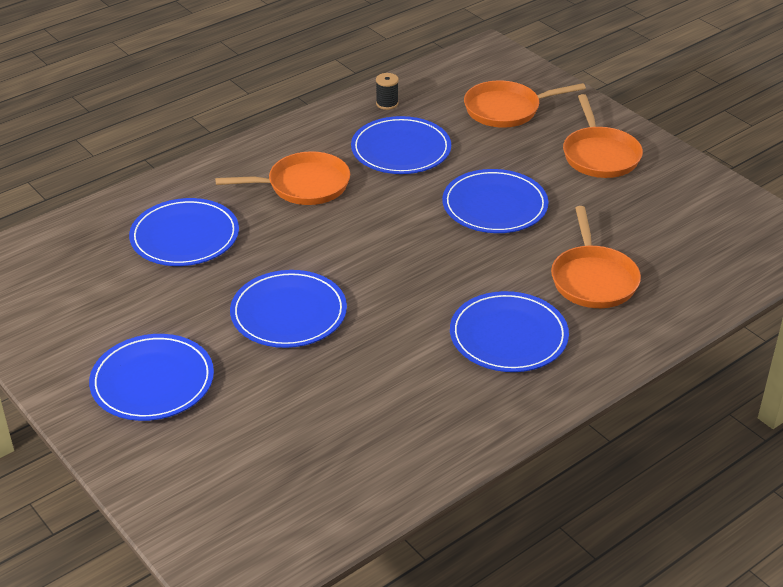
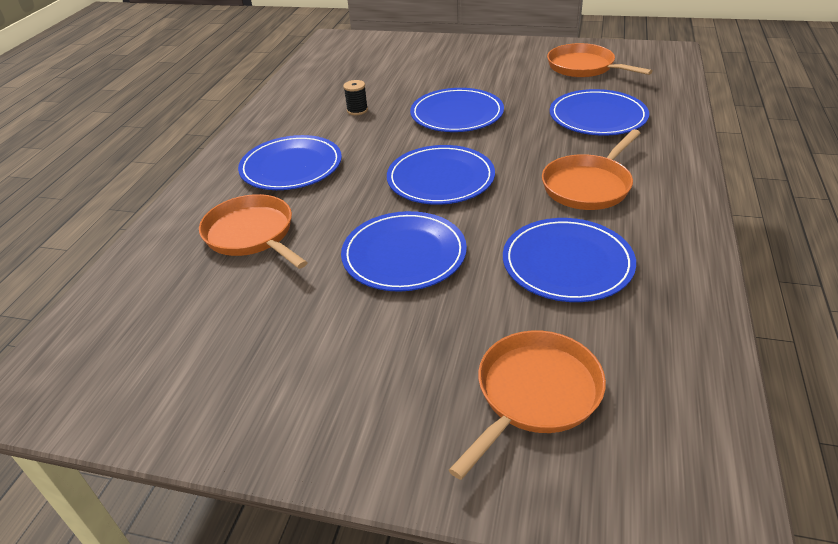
camera: 145 degrees right, 0 degrees up
blue plate [89,334,214,421] -> blue plate moved to [387,145,495,205]
black spool [376,73,399,110] -> black spool moved to [343,80,368,115]
orange pan [563,94,643,178] -> orange pan moved to [547,43,653,78]

